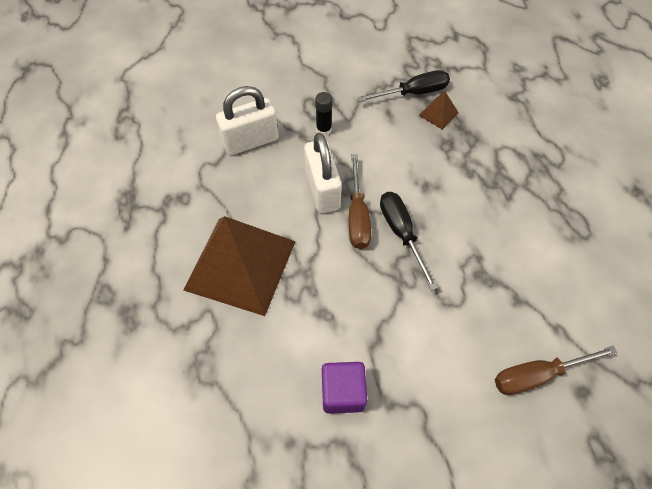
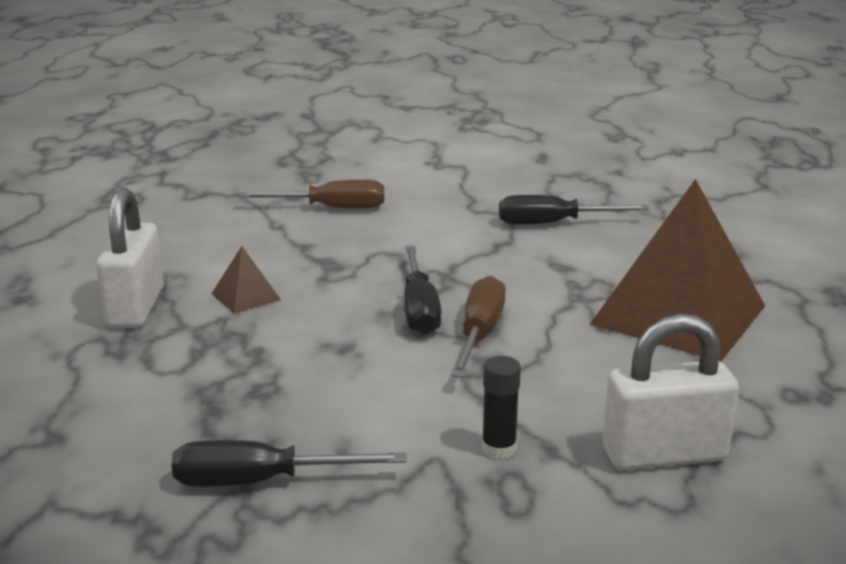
camera: 165 degrees left, 35 degrees down
white padlock [304,133,342,213] -> white padlock moved to [96,188,164,328]
purple cube [322,362,367,414] -> black screwdriver [499,195,649,225]
brown pyramid [418,91,459,130] -> brown pyramid moved to [211,246,281,313]

